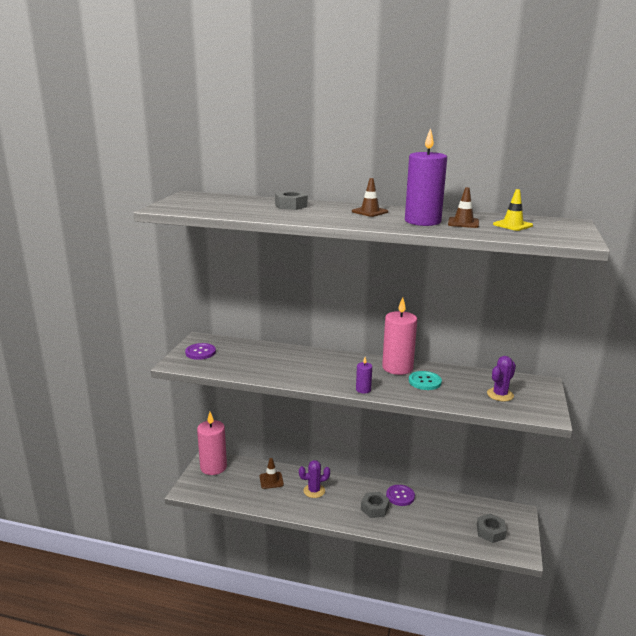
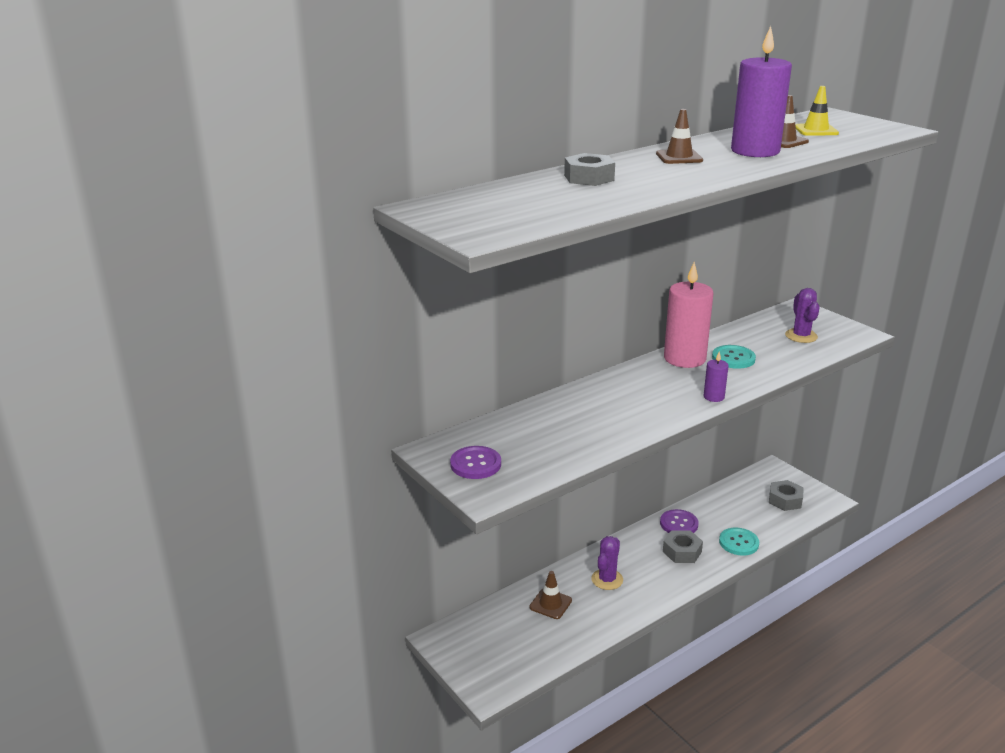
camera: 50 degrees left, 5 degrees up
pink candle [197,412,227,475] -> none
none -> turquoise button [719,527,759,556]

